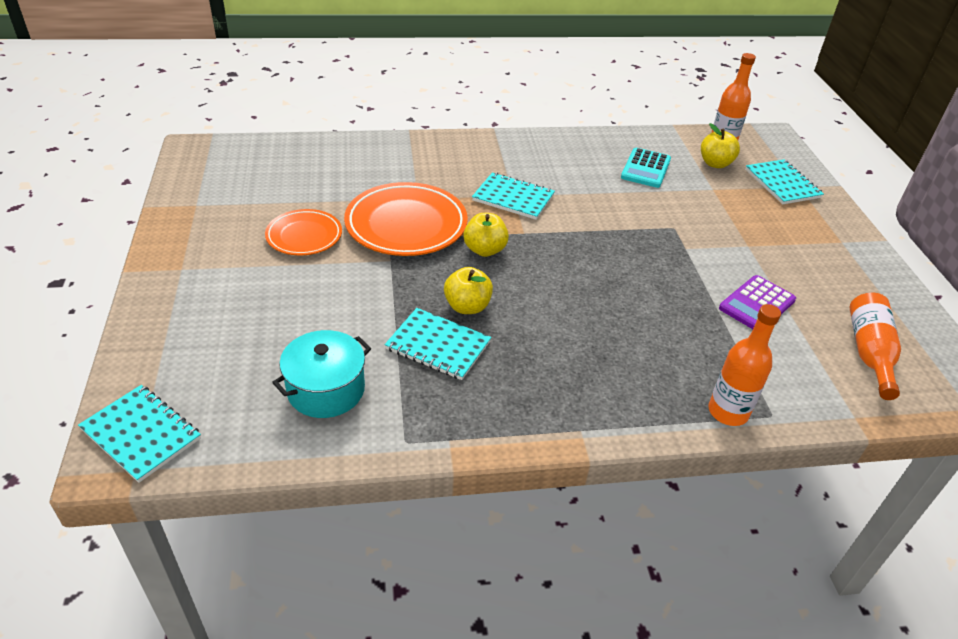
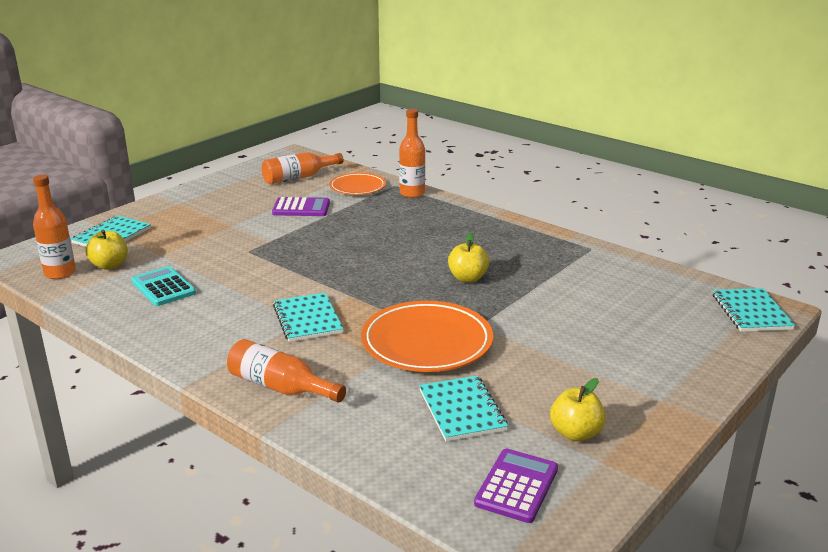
camera: 130 degrees left, 15 degrees down
orange plate [265,209,342,255] -> orange plate moved to [329,173,386,195]
turquoise pot [272,330,371,418] -> none
turquoise notebook [385,308,491,380] -> turquoise notebook moved to [419,376,508,441]
yellow apple [463,213,509,257] -> yellow apple moved to [550,378,606,442]
turquoise calculator [621,148,671,188] -> turquoise calculator turned 105 degrees counterclockwise [131,266,196,306]
none -> orange bottle [227,339,346,402]
none -> purple calculator [474,449,558,523]

